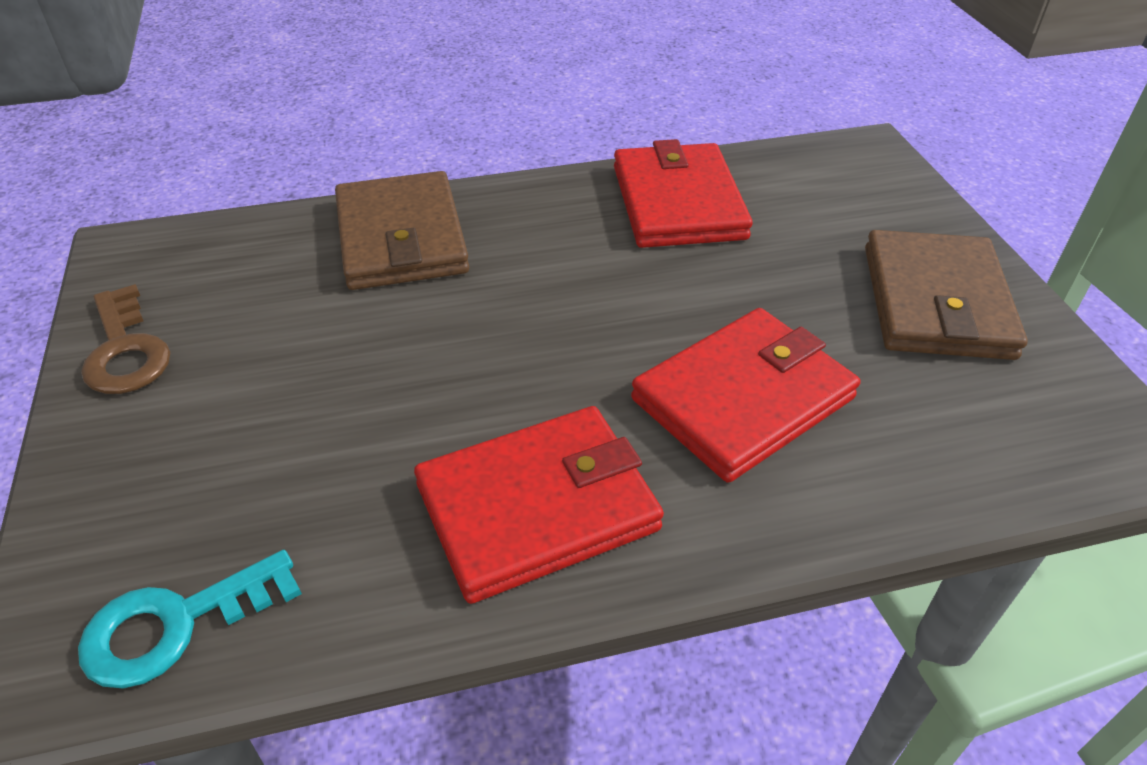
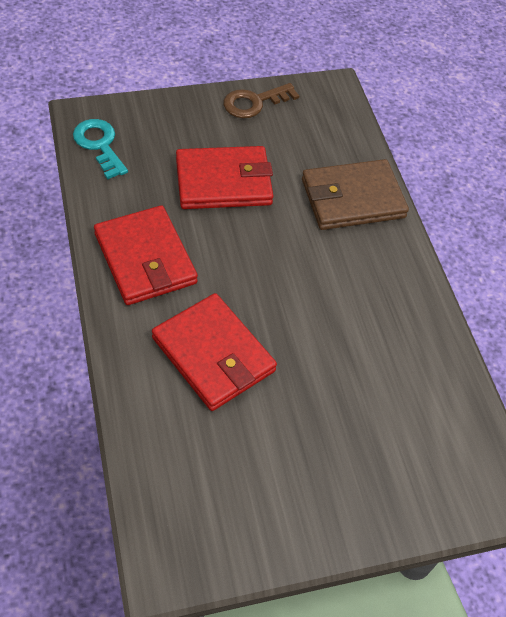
camera: 85 degrees right, 10 degrees up
red wallet [614,139,753,248] -> red wallet moved to [176,146,273,209]
brown wallet [865,230,1028,360] -> none

